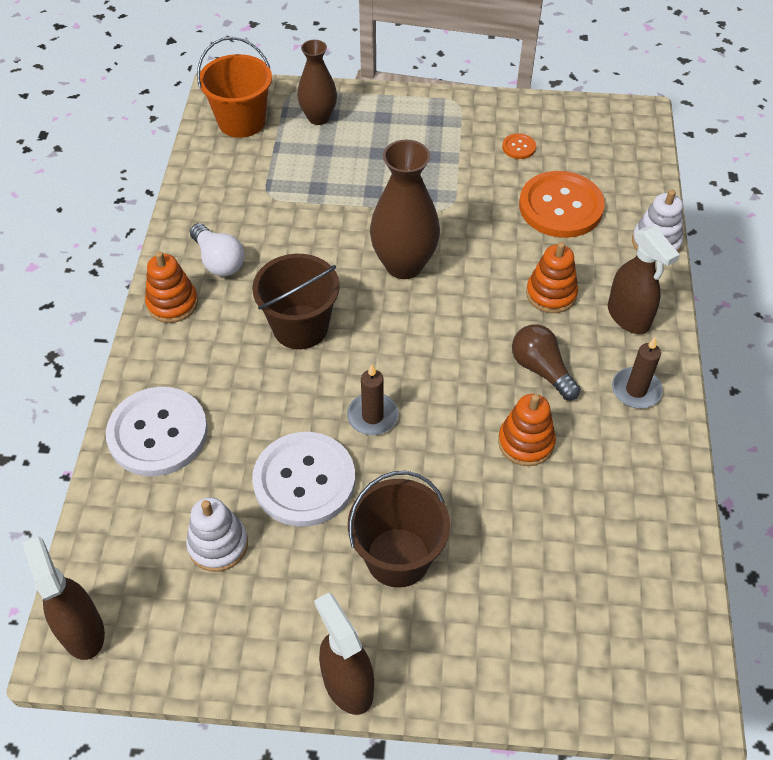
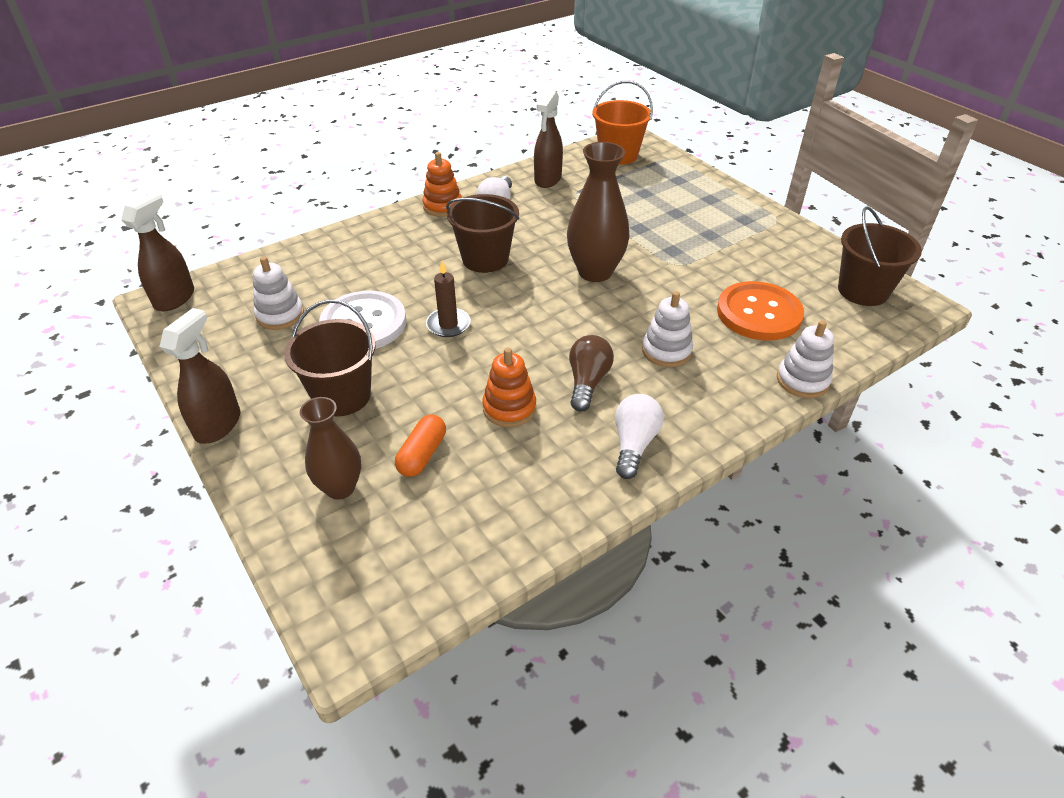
camera: 50 degrees right, 10 degrees down
white button [106,387,208,477] -> none
brown vase [297,40,337,125] -> brown vase moved to [300,397,361,500]
orange button [502,133,536,159] -> none
orange stacking toy [526,242,578,313] -> white stacking toy [642,291,693,367]
brown spray bottle [608,226,680,334] -> brown spray bottle moved to [534,90,563,188]
brown candle [612,337,663,408] -> white light bulb [615,394,664,479]
none -> orange capsule [395,415,446,477]
none -> brown bucket [838,206,922,306]

